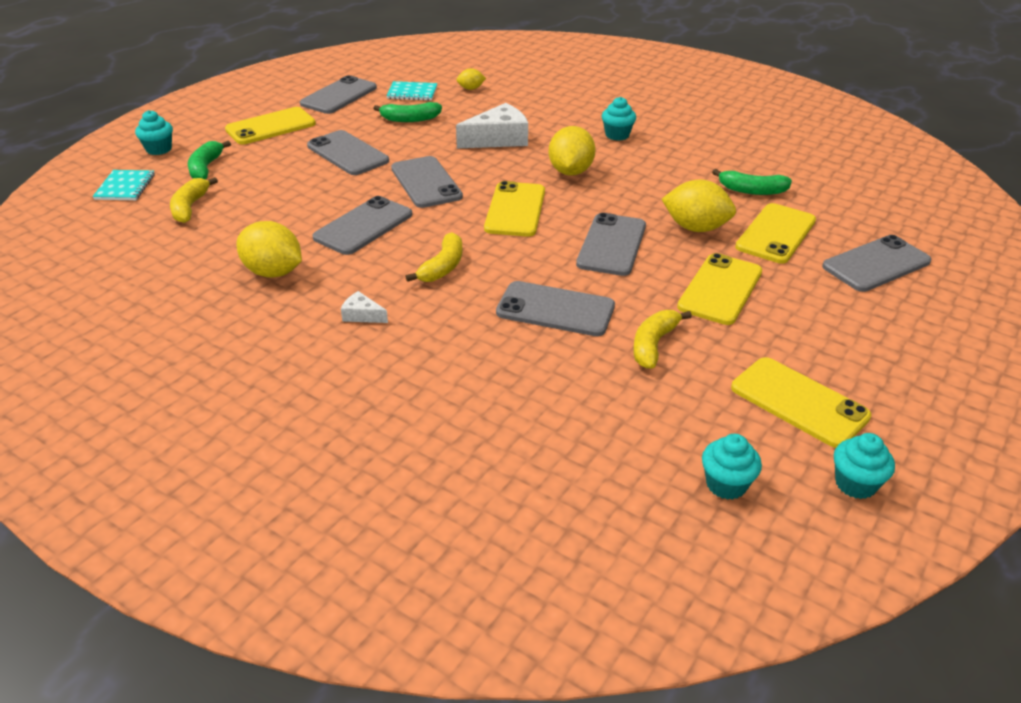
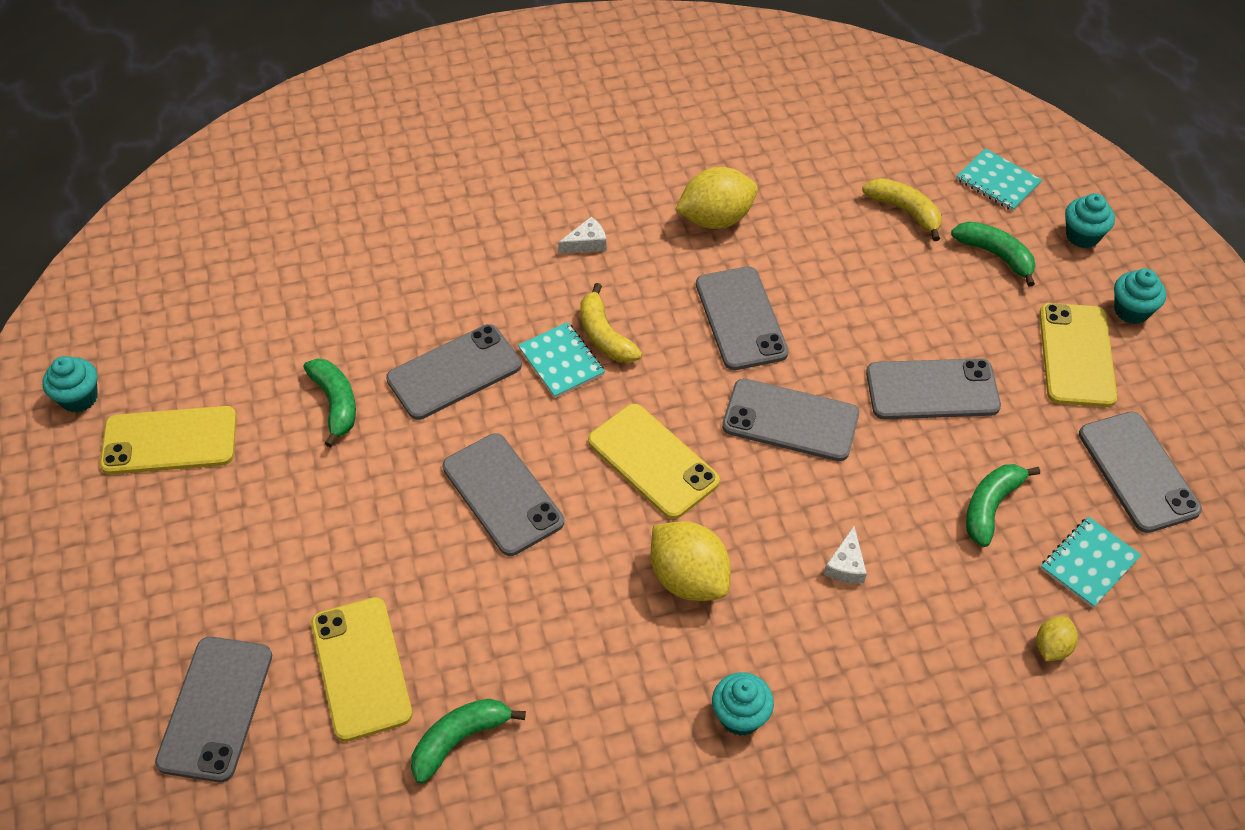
camera: 130 degrees right, 15 degrees up
white cheese [456,103,528,148] -> white cheese [824,526,867,584], size x0.48
yellow banana [633,310,692,369] -> green banana [304,359,356,447]
yellow lemon [662,179,736,232] -> none
yellow phone [677,253,762,325] -> none
turquoise cupcake [702,434,762,500] -> turquoise cupcake moved to [1114,268,1166,324]
none -> turquoise notebook [518,322,605,398]

